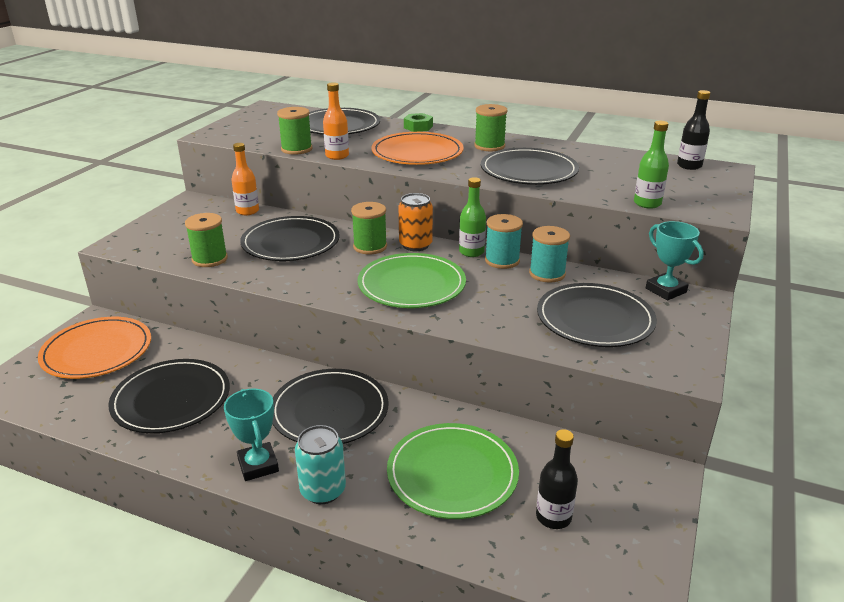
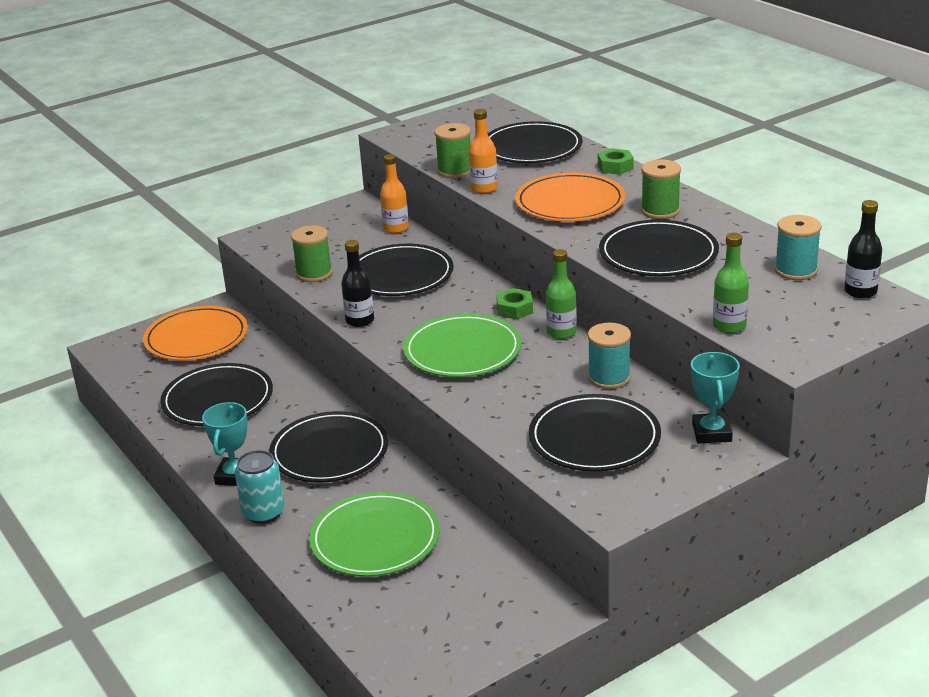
camera: 35 degrees right, 0 degrees up
green spool [351,202,387,254] -> none
orange can [398,193,433,251] -> green nut [496,288,533,320]
turquoise spool [485,214,523,269] -> turquoise spool moved to [775,215,822,280]
black bottle [536,429,578,529] -> black bottle moved to [341,240,374,327]

